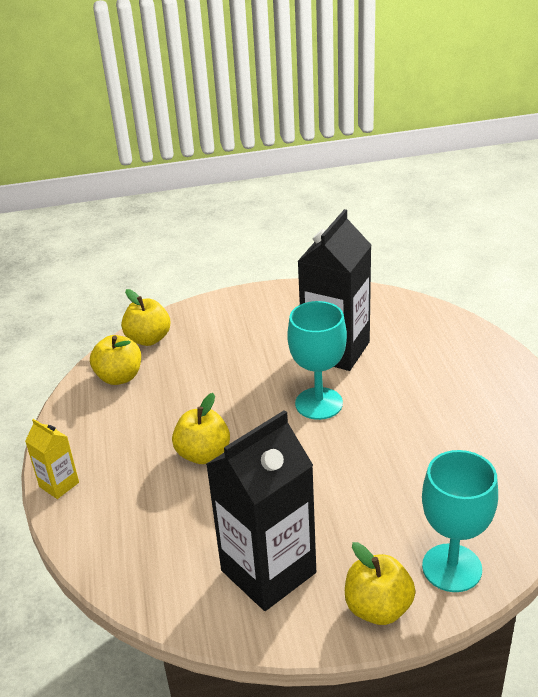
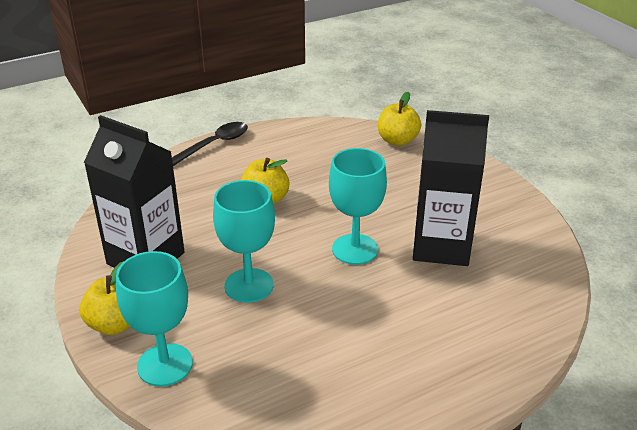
camera: 70 degrees right, 0 degrees up
yellow carton [25,419,79,499] -> black spoon [172,122,248,166]
yellow apple [90,335,141,385] -> none
none -> turquoise goblet [213,180,275,303]

